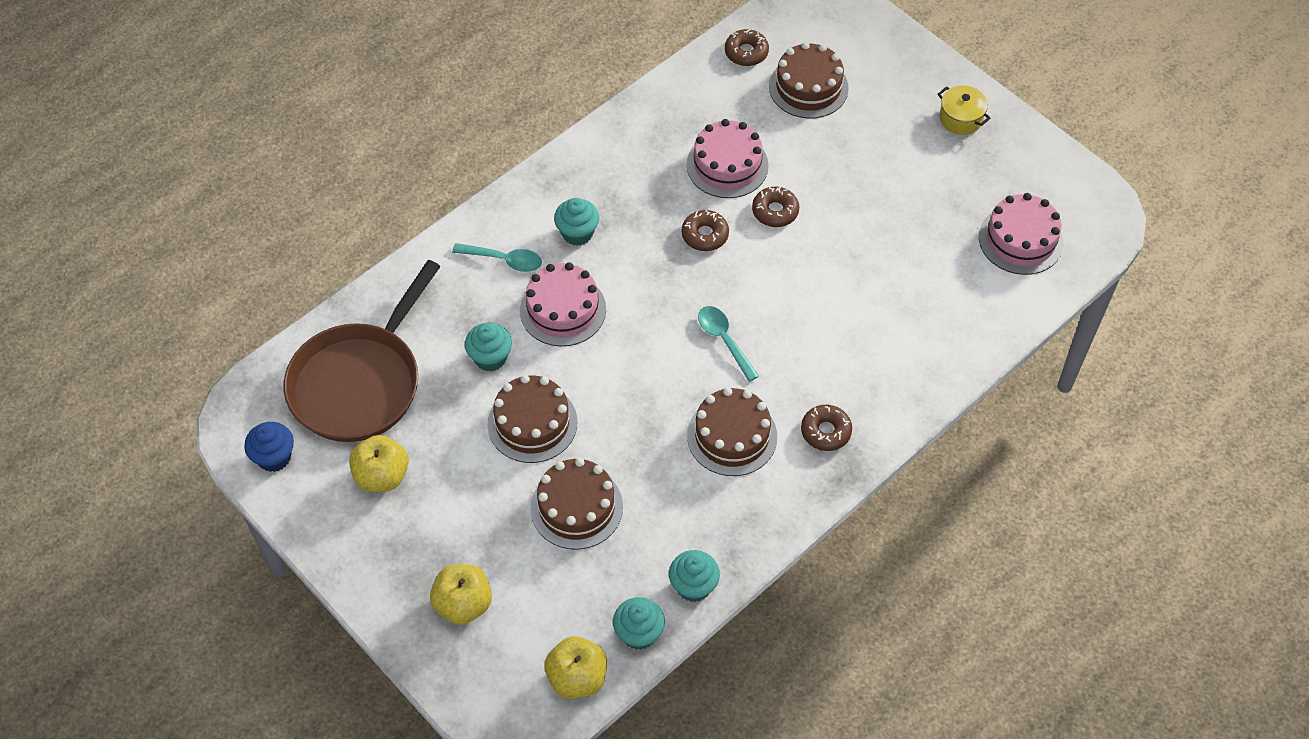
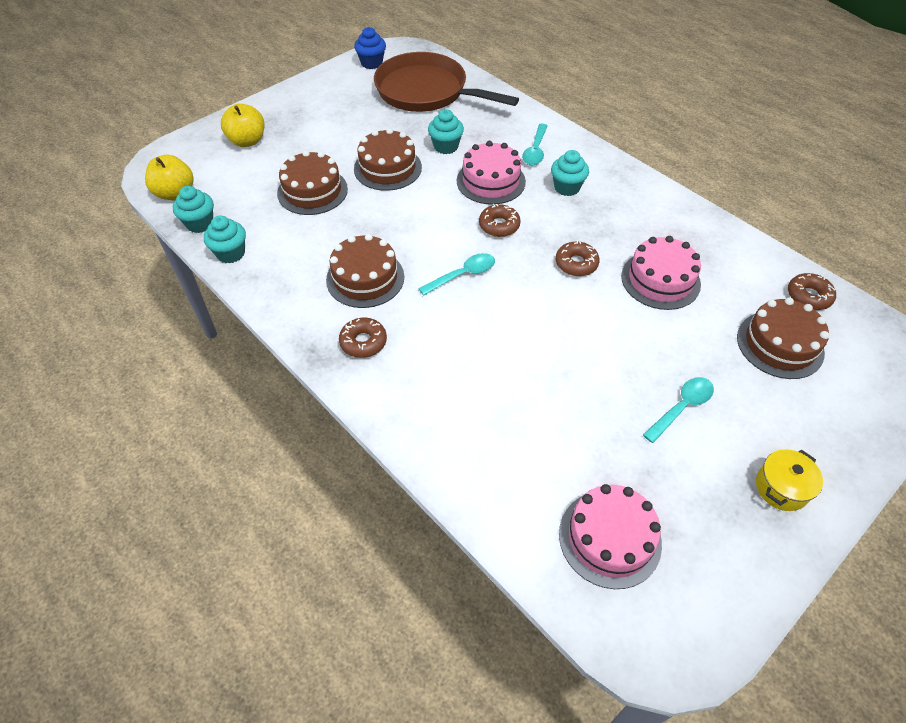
camera: 90 degrees right, 5 degrees down
yellow apple [349,435,409,492] -> none
brown donut [752,187,799,227] -> brown donut moved to [479,204,521,237]
none -> turquoise spoon [643,377,714,443]

